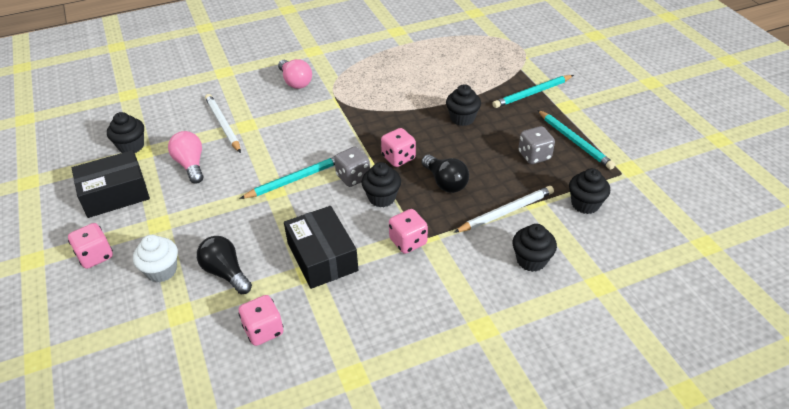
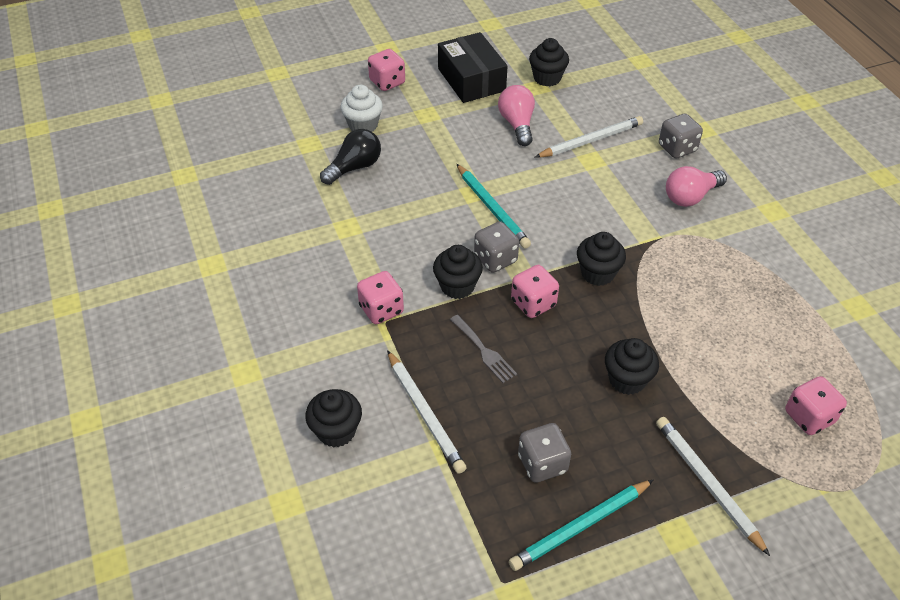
camera: 90 degrees right, 5 degrees up
pink light bulb [168,131,203,183] -> pink light bulb turned 75 degrees counterclockwise [498,85,535,146]
pink dice [238,295,283,346] -> pink dice moved to [785,376,847,435]
black box [284,206,358,289] -> none
black light bulb [422,155,469,193] -> grey fork [450,315,517,383]
turquoise pencil [492,75,574,108] -> white pencil [656,417,770,556]
black cupcake [569,168,610,214] -> black cupcake moved to [577,232,626,286]
none -> grey dice [659,113,703,158]

